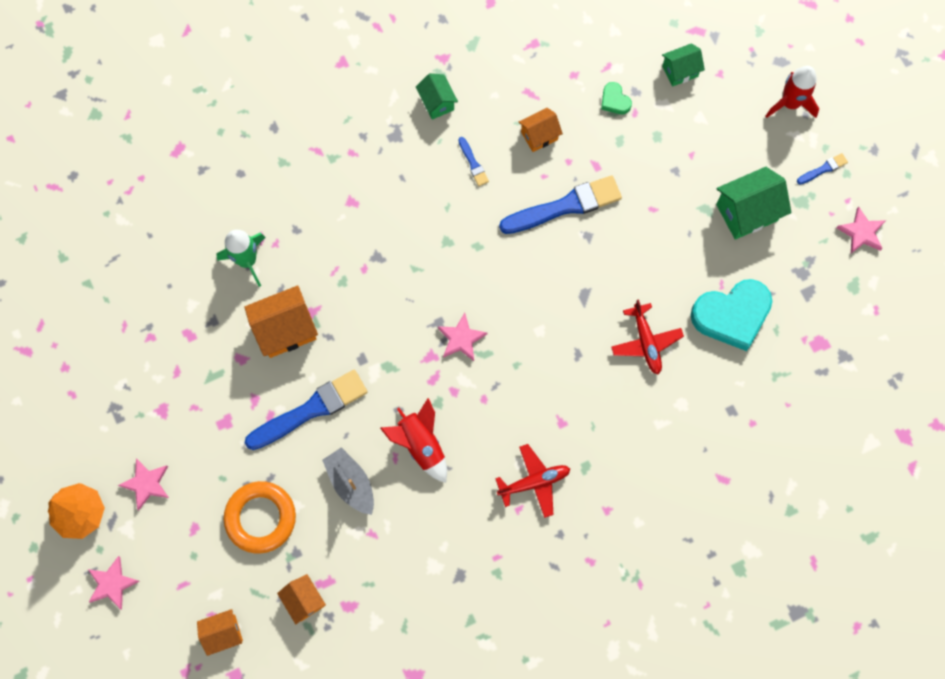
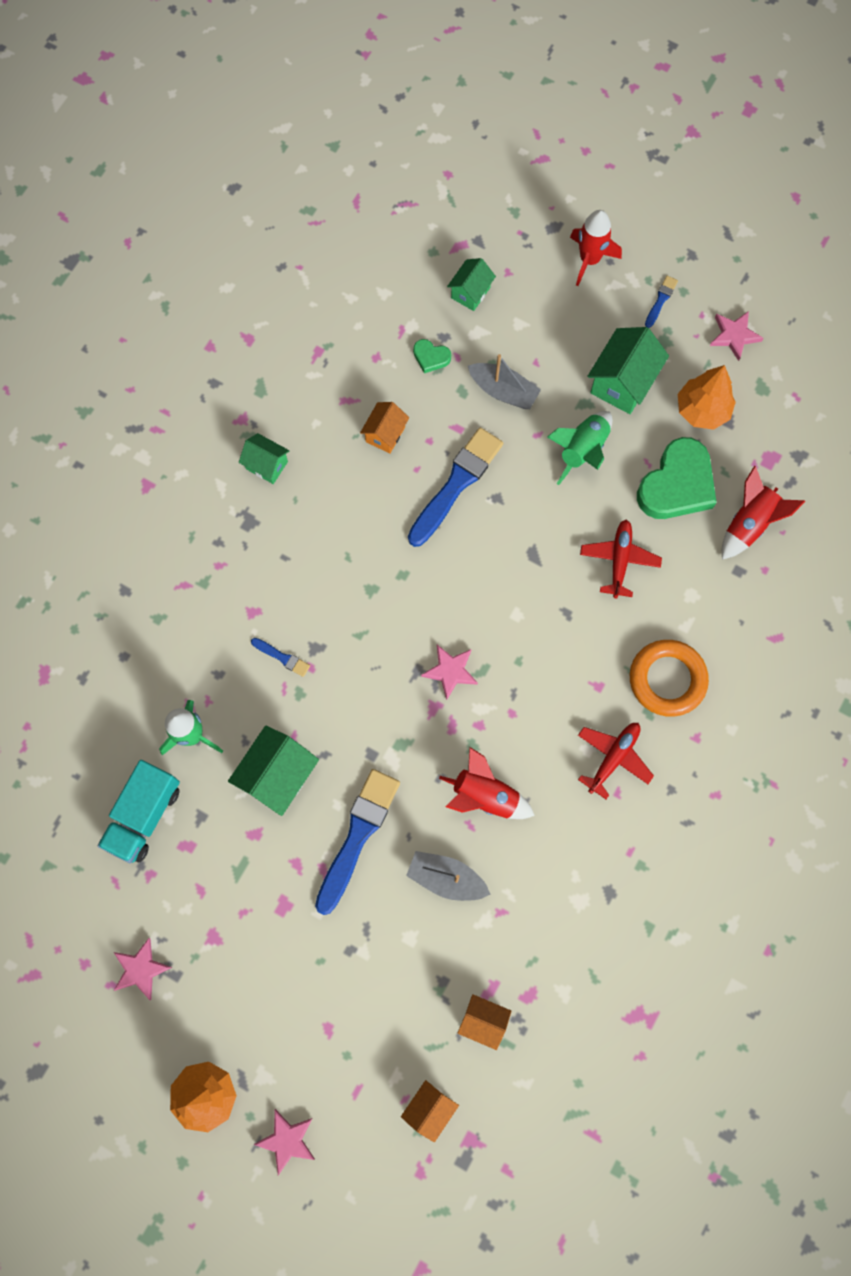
camera: 35 degrees left, 0 degrees up
pink star [118,459,169,510] -> pink star moved to [114,938,173,1000]
orange ring [224,481,296,554] -> orange ring moved to [630,640,709,717]
orange house [244,285,318,358] -> green house [228,726,319,816]
blue brush [458,137,489,186] -> blue brush moved to [251,638,310,677]
red plane [611,299,684,374] -> red plane turned 120 degrees counterclockwise [580,520,662,598]
turquoise heart [691,279,772,351] -> green heart [637,437,717,519]
none -> turquoise truck [98,760,180,863]
none -> grey boat [468,354,541,409]
none -> green rocket [547,411,612,485]
none -> orange tree [678,365,736,430]
none -> red rocket [722,466,806,560]

